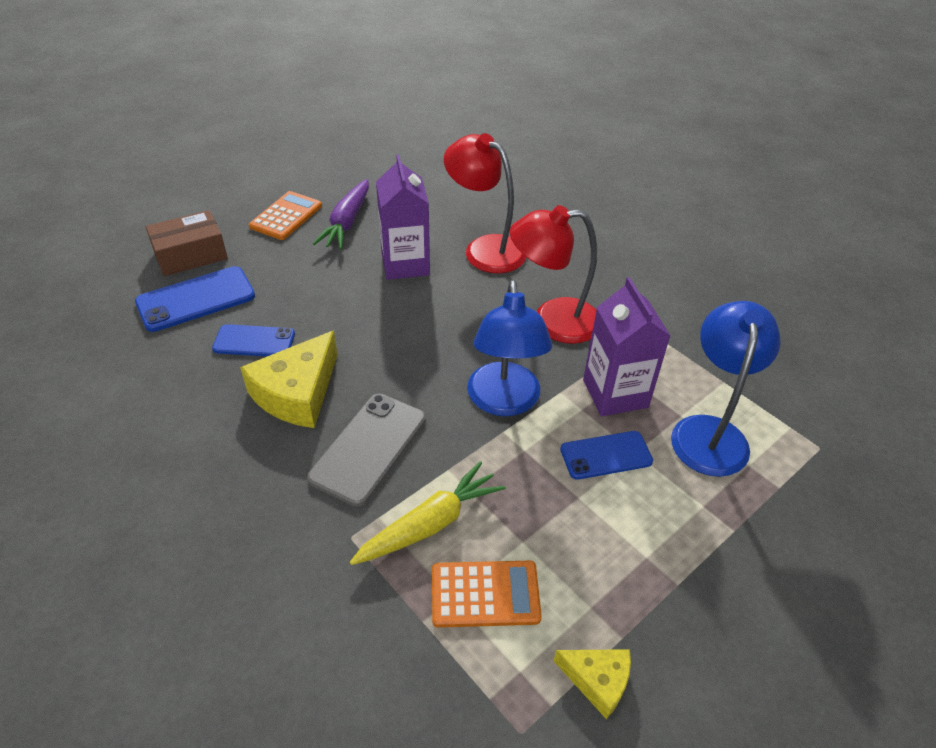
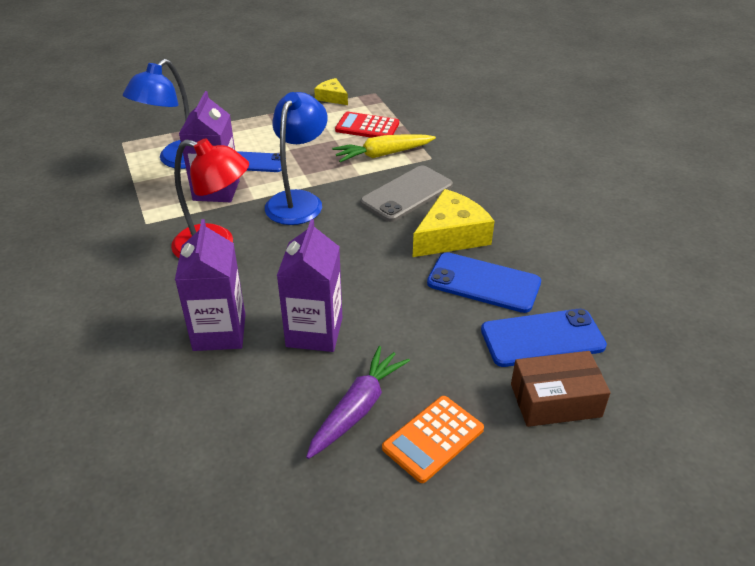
camera: 160 degrees left, 5 degrees down
blue phone [212,324,295,356] -> blue phone [427,252,541,313], size x1.50
orange calculator [432,561,542,628] -> red calculator [335,112,399,138]
red lamp [444,133,527,273] -> purple carton [175,219,245,351]

